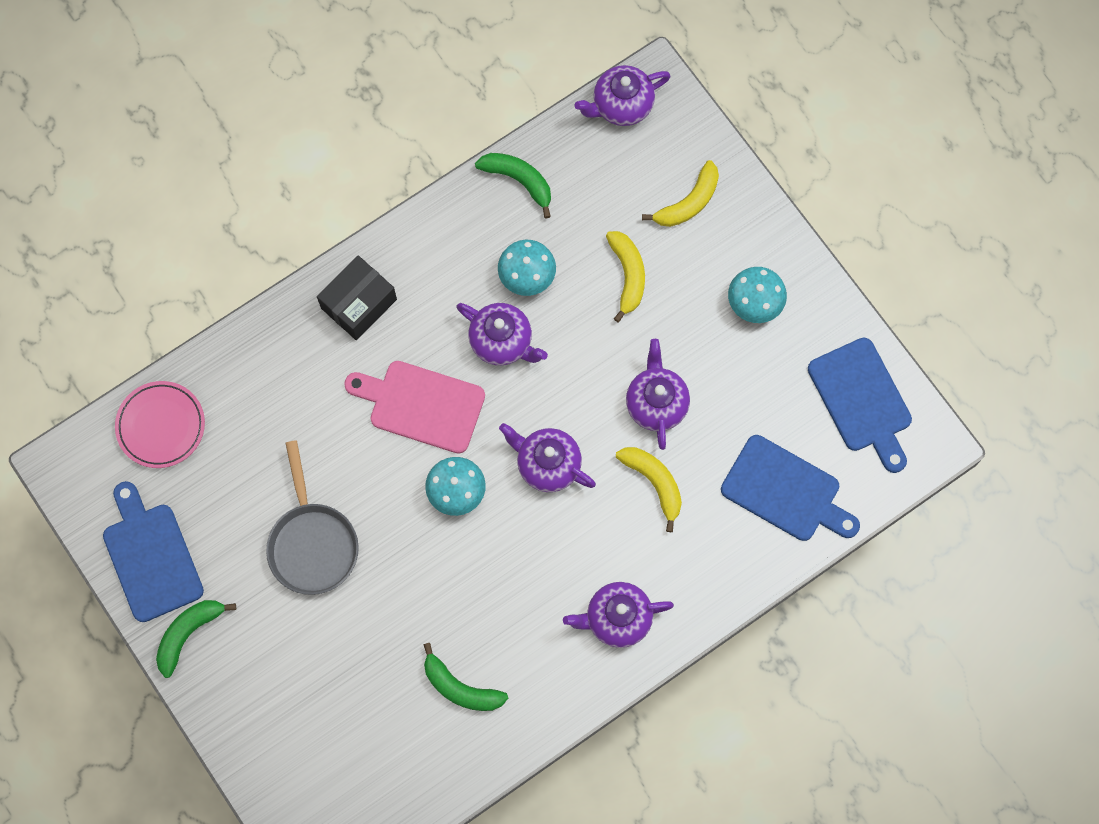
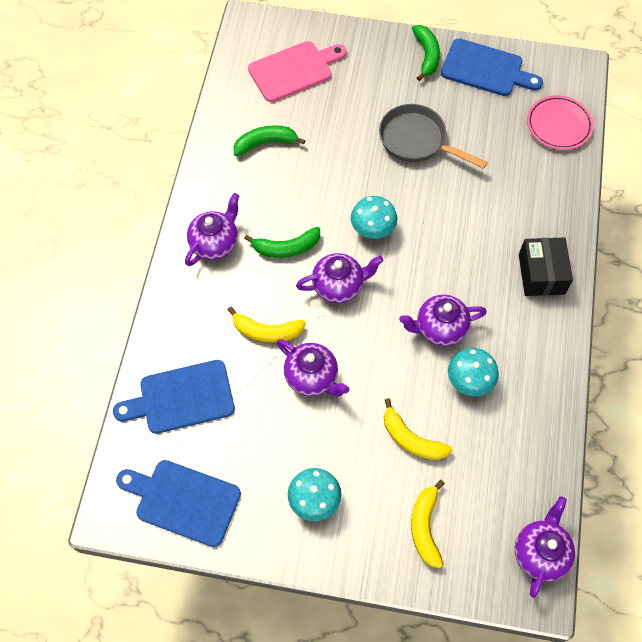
camera: 135 degrees right, 10 degrees down
pink cutting board [344,361,485,454] -> pink cutting board moved to [248,41,346,102]
green banana [475,153,551,218] -> green banana moved to [244,227,320,258]

